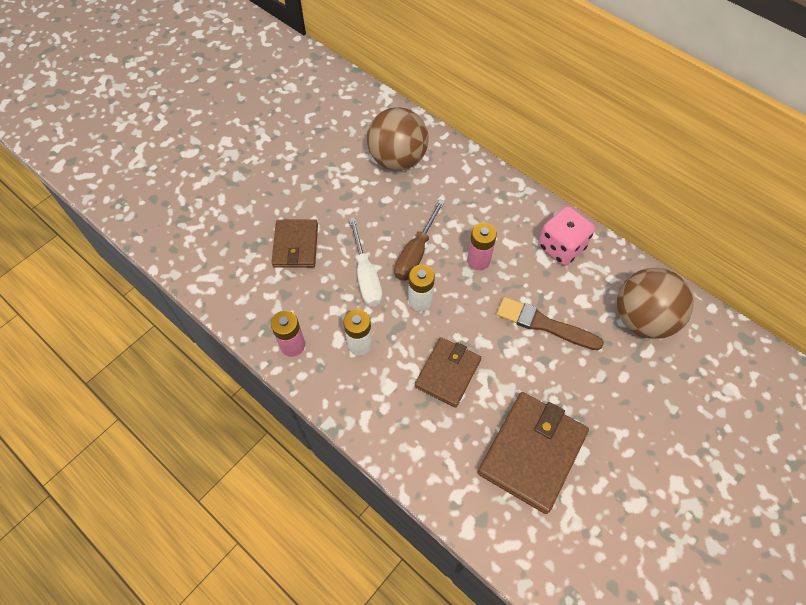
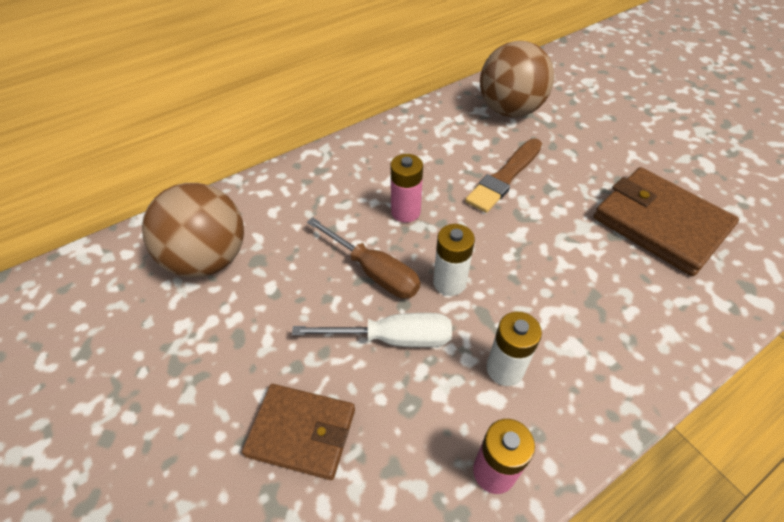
camera: 75 degrees left, 10 degrees down
brown wallet [415,338,481,408] -> none
pink dice [538,206,595,266] -> none

